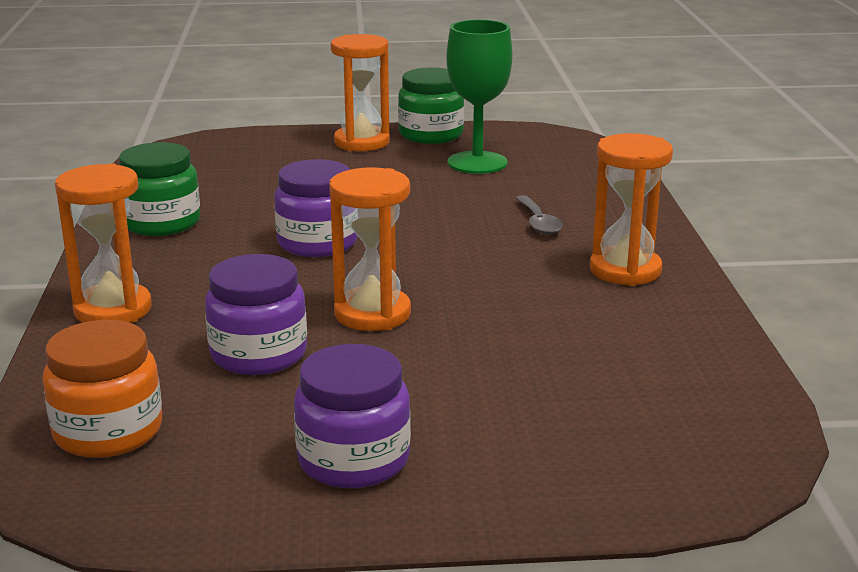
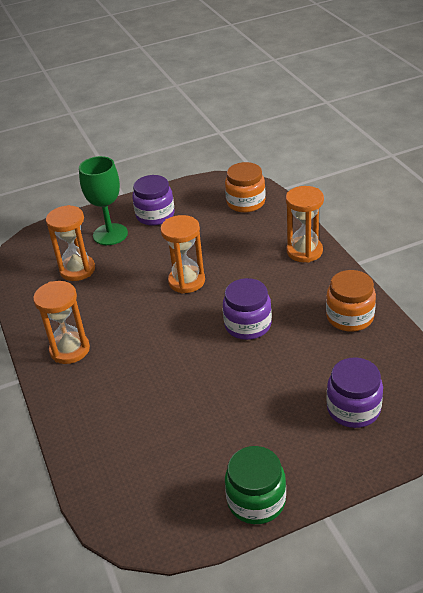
camera: 165 degrees right, 15 degrees up
green jar [119,142,200,236] -> orange jar [326,270,376,332]
purple jar [205,254,307,375] -> purple jar moved to [326,358,383,428]
orange hourglass [331,34,390,151] -> orange hourglass moved to [46,205,95,281]
green goblet [446,20,512,174] -> green goblet moved to [79,156,128,245]
grey spoon [515,195,563,234] -> none

